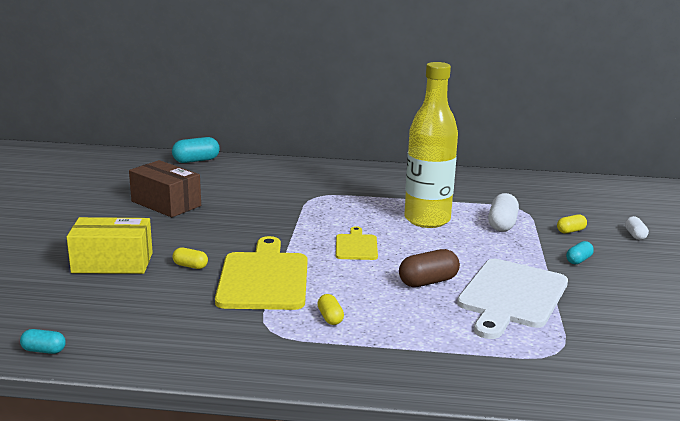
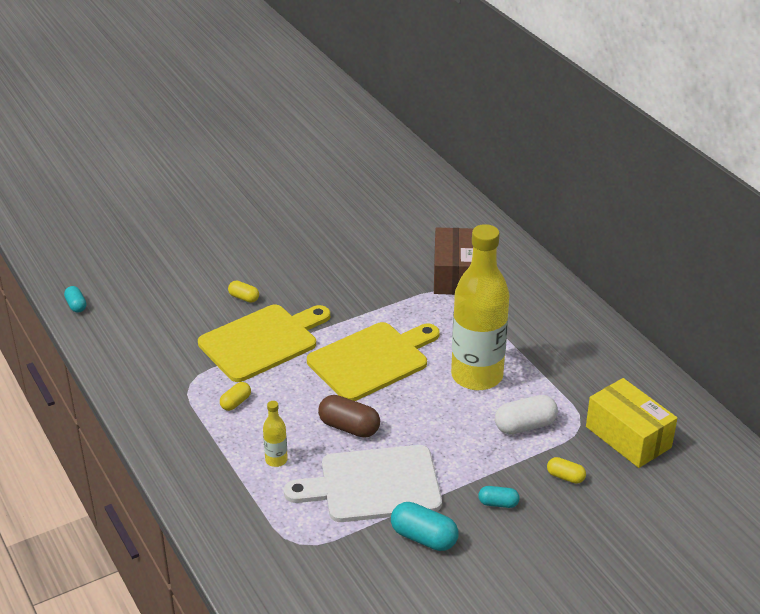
camera: 55 degrees right, 15 degrees up
yellow box [67,217,153,274] -> yellow box moved to [586,378,677,468]
brown box [129,160,201,217] -> brown box moved to [434,228,473,295]
turquoise capsule [172,137,220,163] -> turquoise capsule moved to [391,502,458,551]
yellow capsule [173,247,208,269] -> yellow capsule turned 45 degrees counterclockwise [228,281,259,303]
yellow cutting board [336,226,378,260] -> yellow cutting board [307,322,439,401], size x1.90
white capsule [625,216,649,240] -> none
none -> yellow bottle [263,401,288,467]

